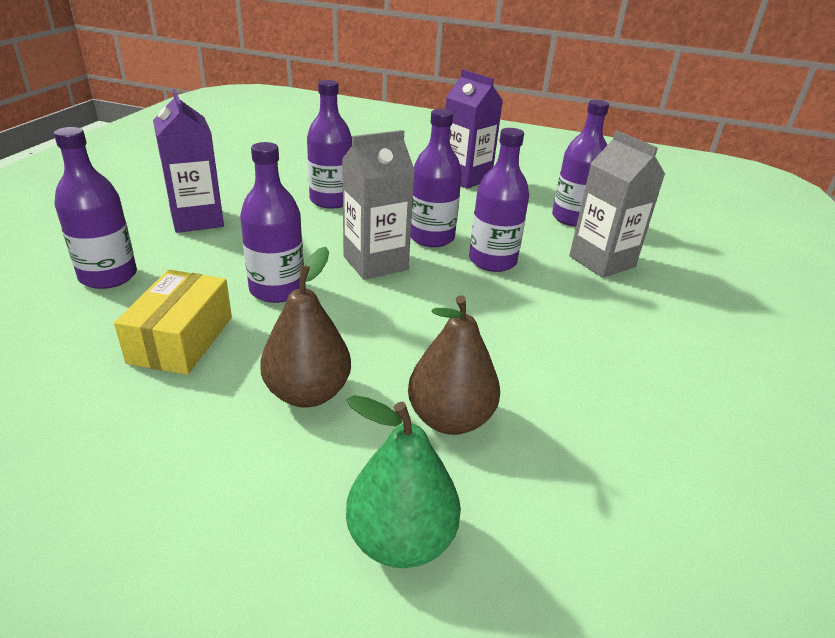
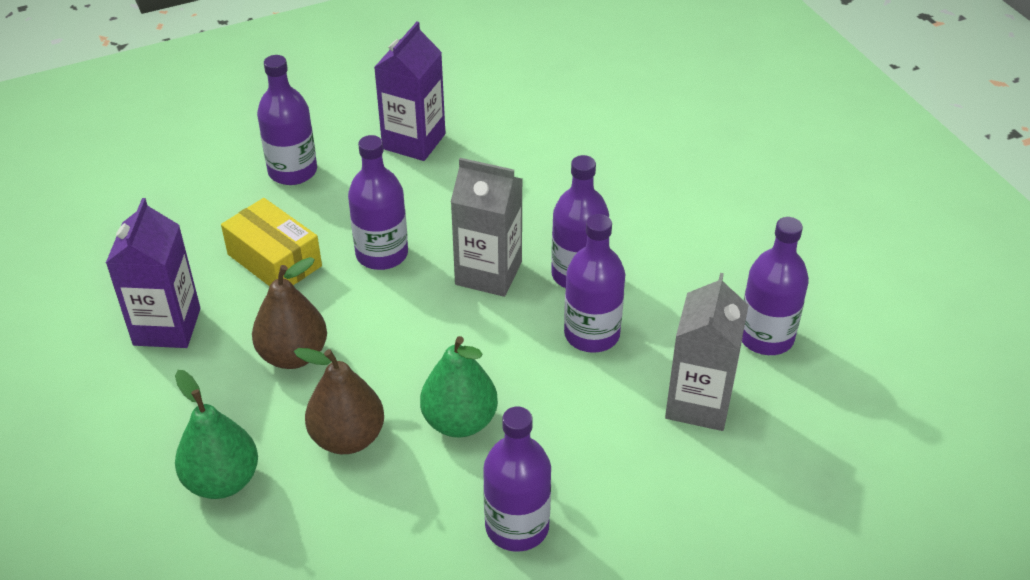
camera: 50 degrees right, 10 degrees up
yellow box [114,270,232,375] -> yellow box turned 75 degrees clockwise [221,198,322,286]
purple bottle [307,80,352,209] -> purple bottle moved to [483,407,551,552]
purple carton [445,69,503,189] -> purple carton moved to [106,198,200,348]
none -> green pear [420,336,498,437]

